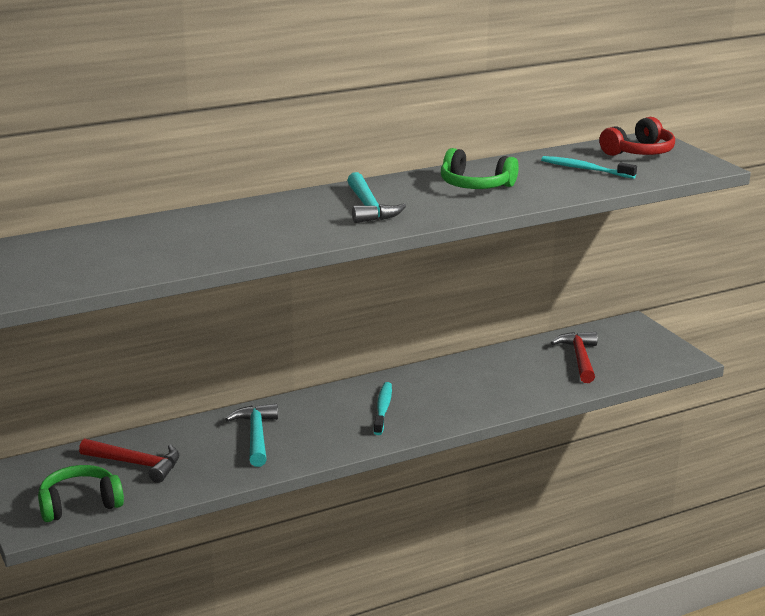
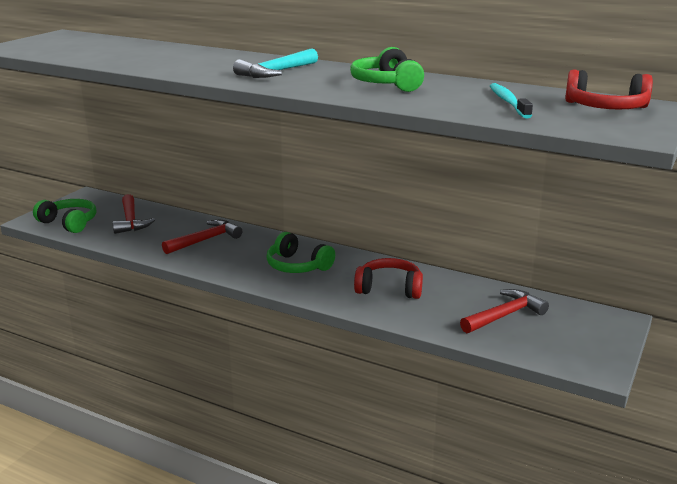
camera: 55 degrees right, 0 degrees up
turquoise hammer [225,404,278,467] -> red hammer [162,220,242,254]
turquoise toothbrush [374,382,392,435] -> green headphones [266,232,335,273]
none -> red headphones [354,258,423,299]

